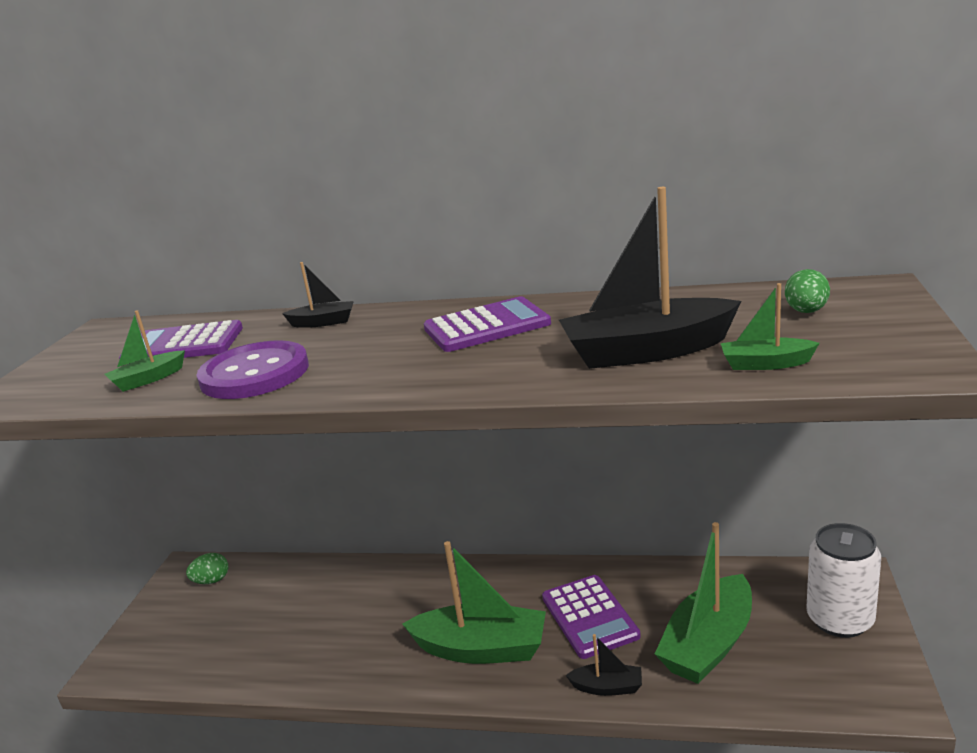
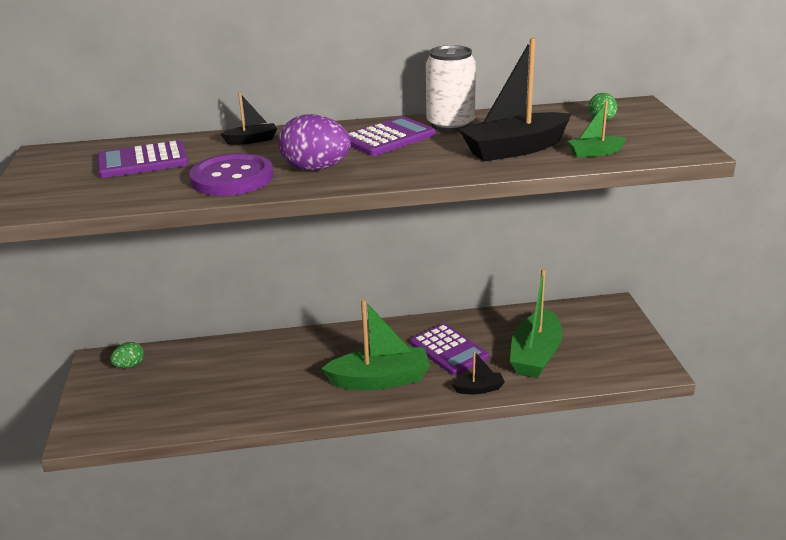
camera: 20 degrees left, 5 degrees up
green boat [104,310,185,392] -> none
white can [806,523,881,638] -> white can moved to [426,45,476,132]
none -> purple egg [278,114,351,171]

